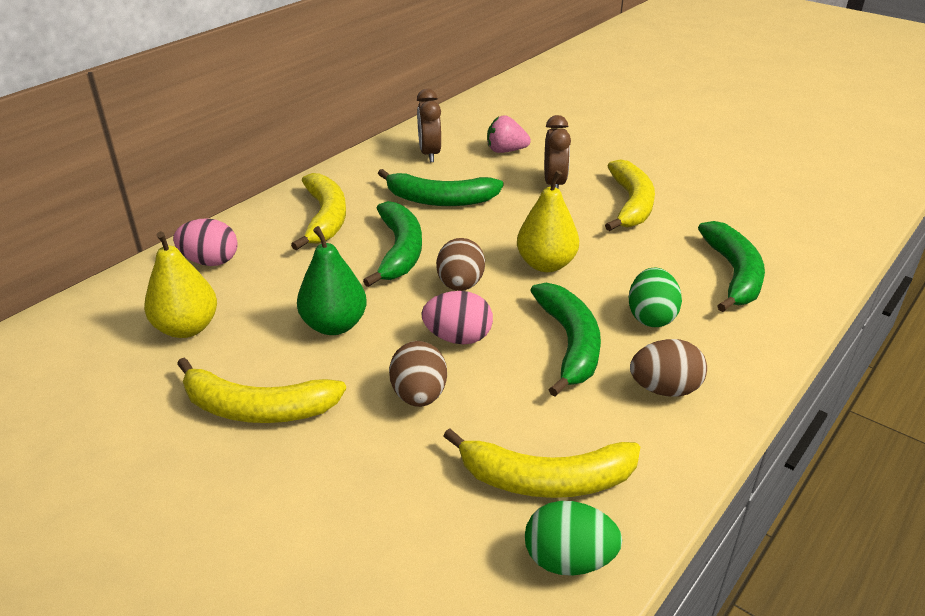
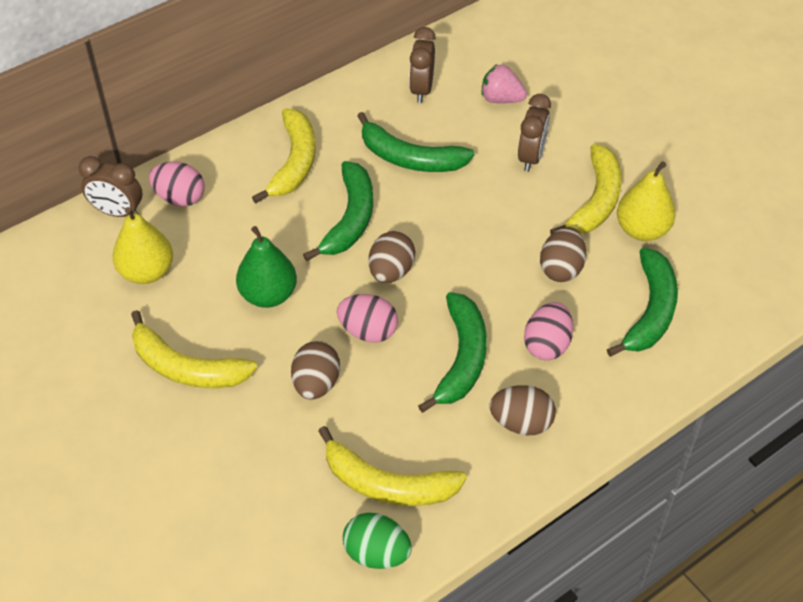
camera: 15 degrees right, 15 degrees up
yellow pear [517,170,579,272] -> yellow pear moved to [617,161,676,241]
green egg [629,268,682,327] -> pink egg [524,302,573,360]
none -> brown clock [79,156,142,217]
none -> brown egg [540,227,586,282]

